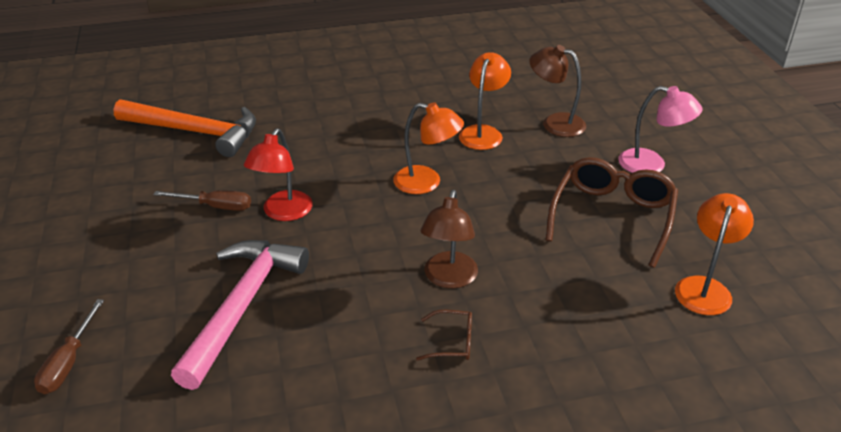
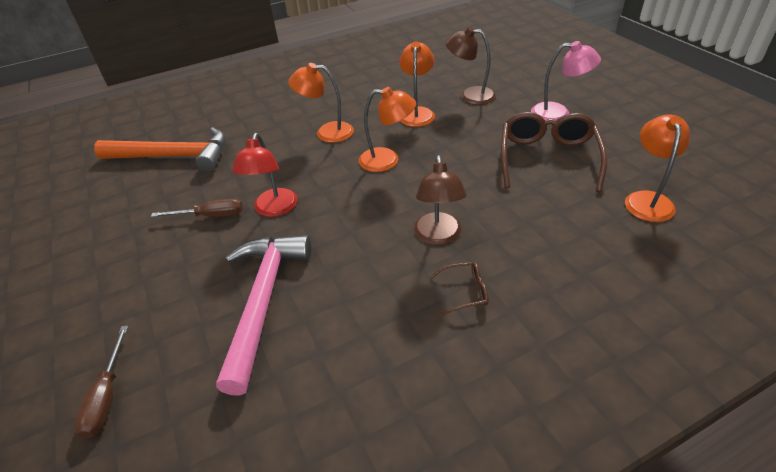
camera: 10 degrees left, 5 degrees up
none -> orange lamp [288,63,354,143]

